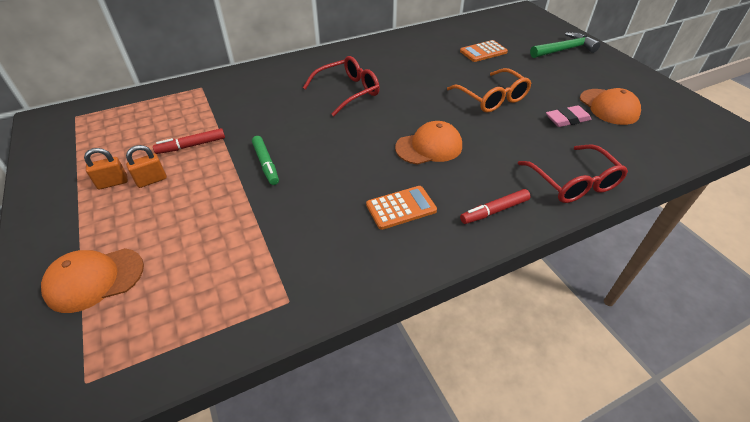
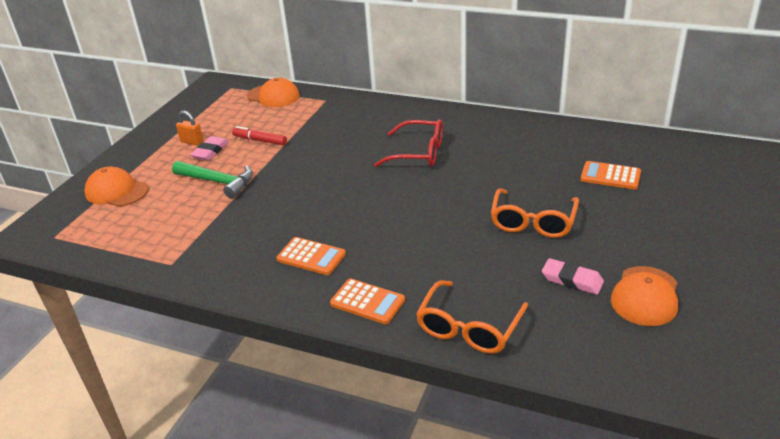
camera: 50 degrees right, 10 degrees down
orange padlock [126,145,167,188] -> pink eraser [190,136,229,160]
green marker [252,136,279,185] -> none
orange cap [395,121,462,165] -> orange cap moved to [247,78,300,107]
red marker [460,189,530,224] -> orange calculator [330,278,405,324]
red glasses [518,145,628,203] -> orange glasses [416,280,528,353]
green hammer [530,32,600,58] -> green hammer moved to [172,161,253,198]

